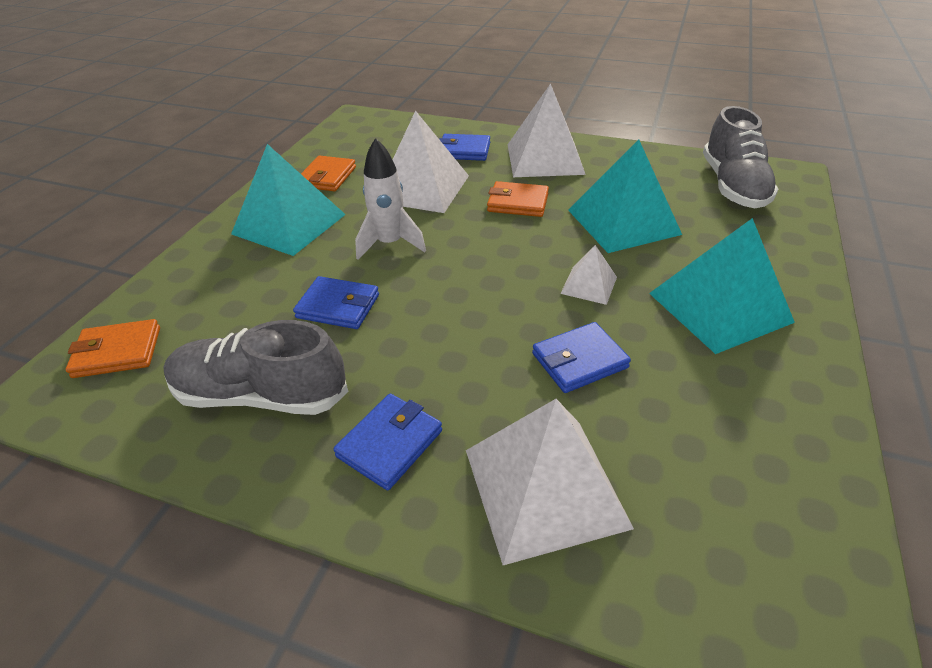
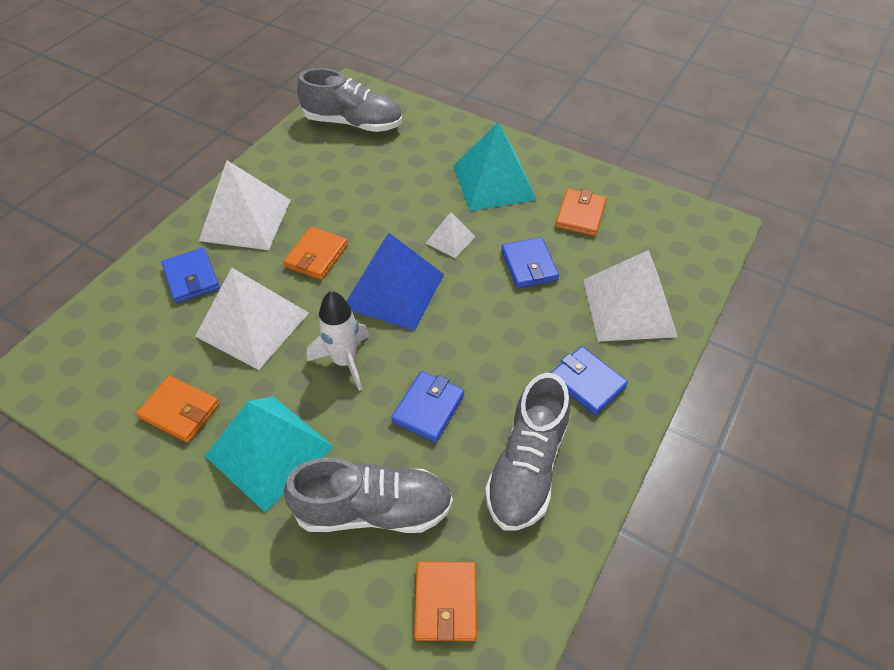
camera: 80 degrees left, 10 degrees up
blue wallet [439,134,490,161] -> blue wallet turned 45 degrees counterclockwise [161,248,219,303]
turquoise pyramid [568,140,682,253] -> none
none -> grey shoe [284,458,453,533]
none -> blue pyramid [346,233,444,331]
none -> orange wallet [555,189,607,236]

